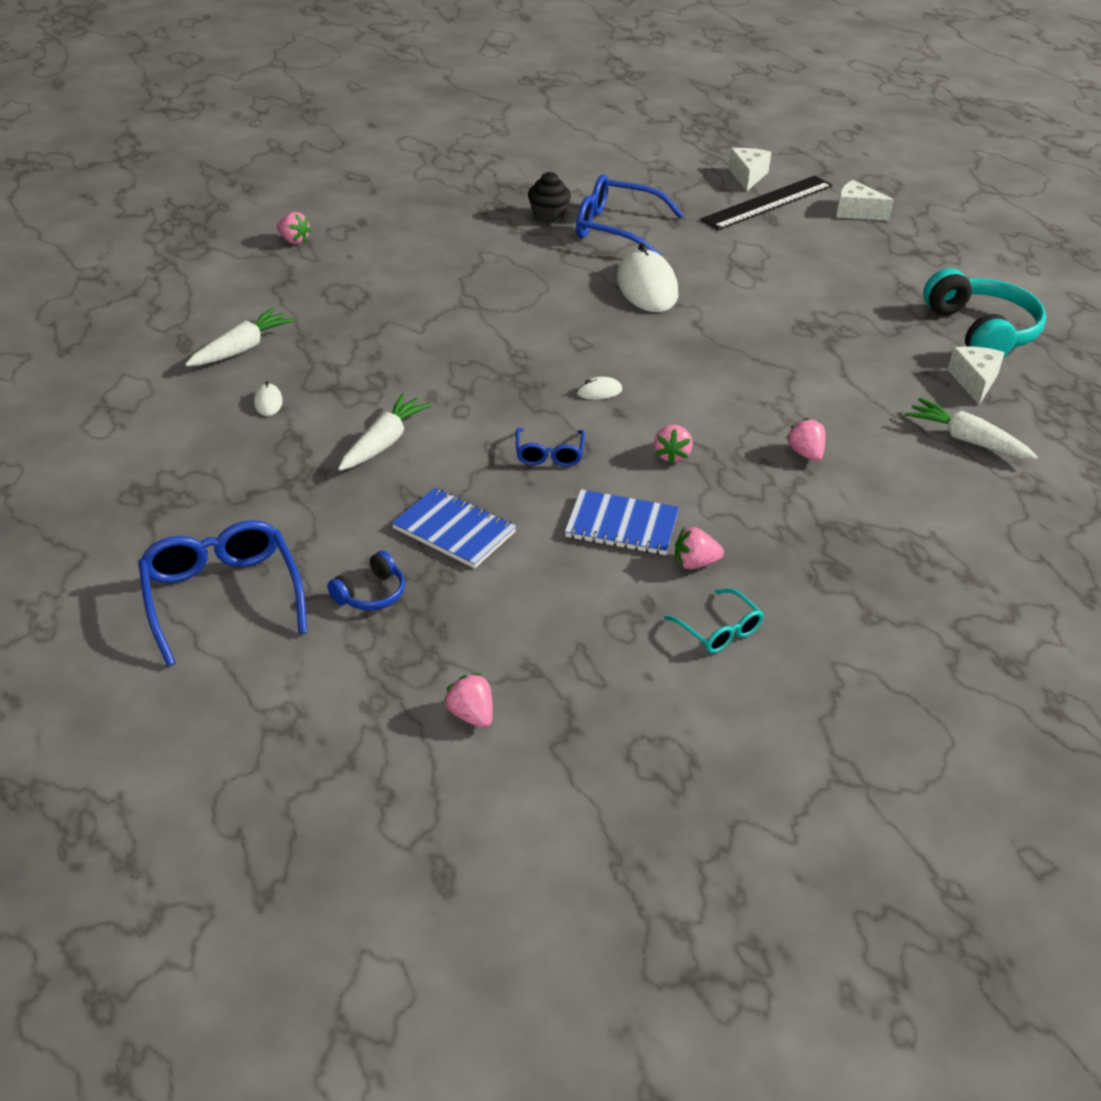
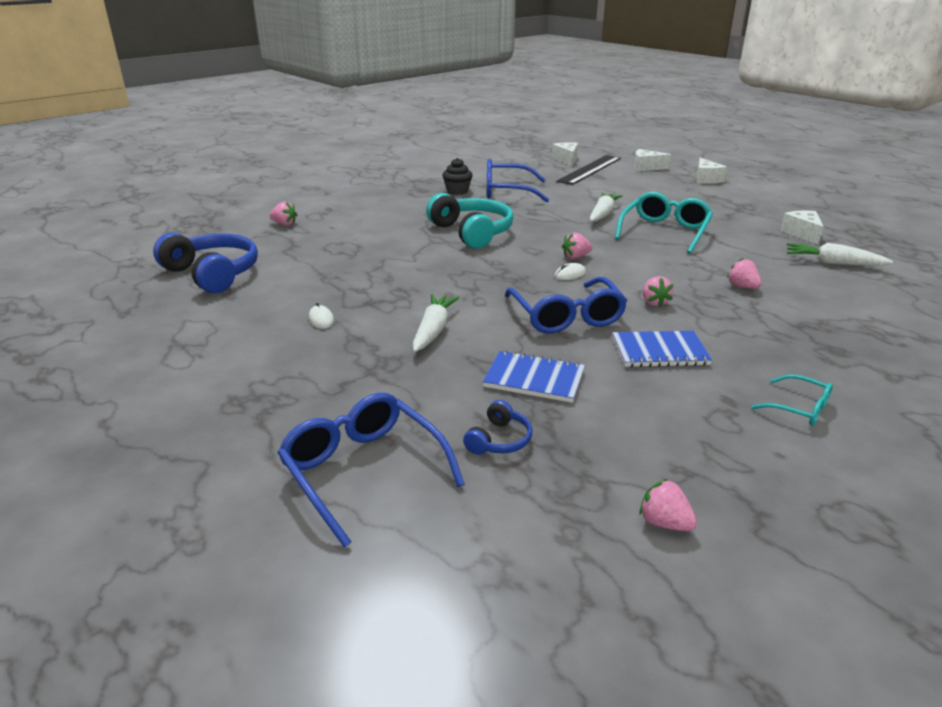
camera: 15 degrees left, 10 degrees down
white carrot [185,308,295,366] -> white carrot moved to [590,193,622,222]
blue glasses [516,428,585,467] -> blue glasses [505,277,628,333], size x1.88
white mouse [617,243,678,312] -> none
pink strawberry [675,527,724,569] -> pink strawberry moved to [562,232,592,259]
turquoise headphones [923,268,1046,357] -> turquoise headphones moved to [426,193,513,249]
none -> blue headphones [153,233,258,293]
none -> turquoise glasses [615,192,713,254]
none -> white cheese [696,158,727,184]

